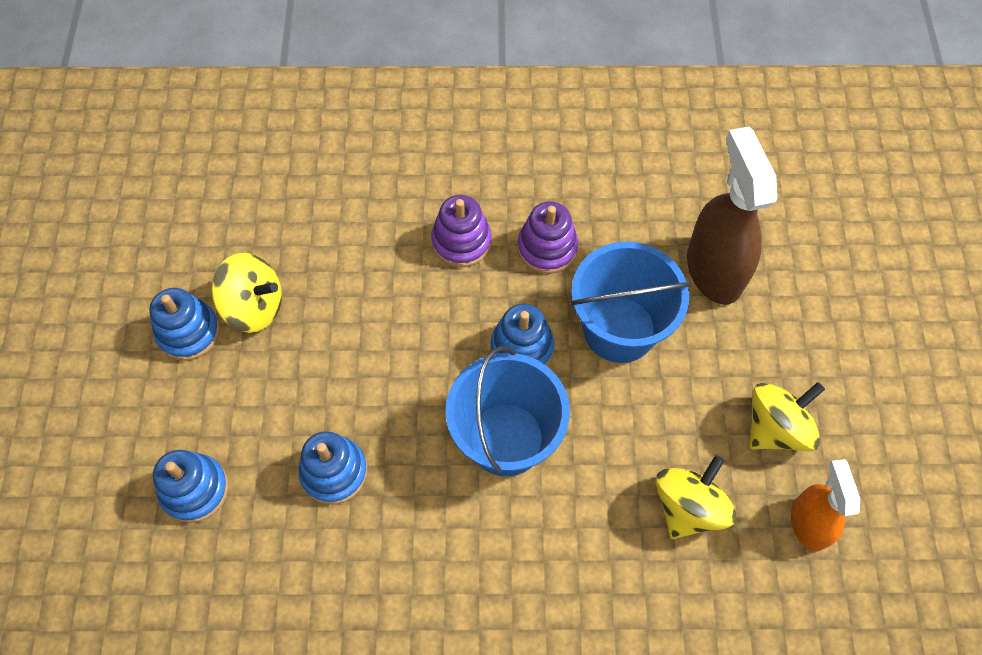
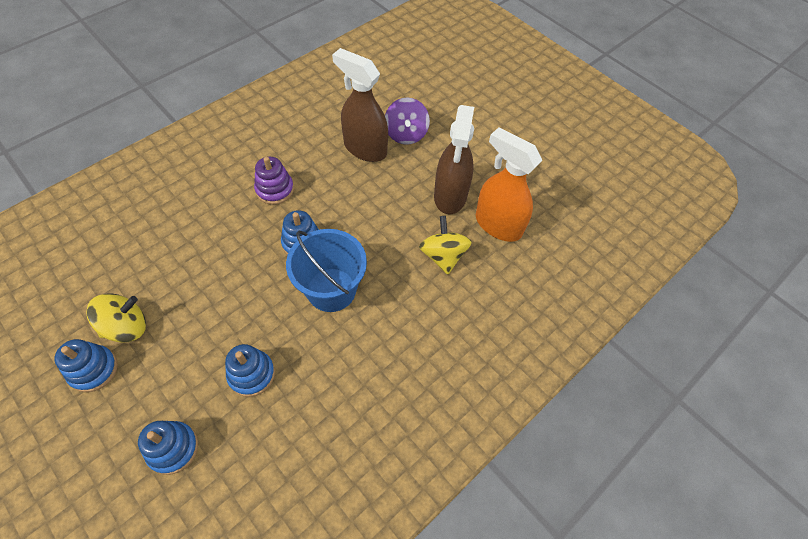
camera: 45 degrees left, 5 degrees down
purple stacking toy [431,195,492,267] -> none
blue bucket [570,242,692,363] -> none
yellow spinning top [749,382,825,451] -> brown spray bottle [434,105,474,214]
orange spray bottle [791,459,860,552] -> orange spray bottle [476,127,542,242], size x1.66
none -> purple spinning top [385,98,430,145]

